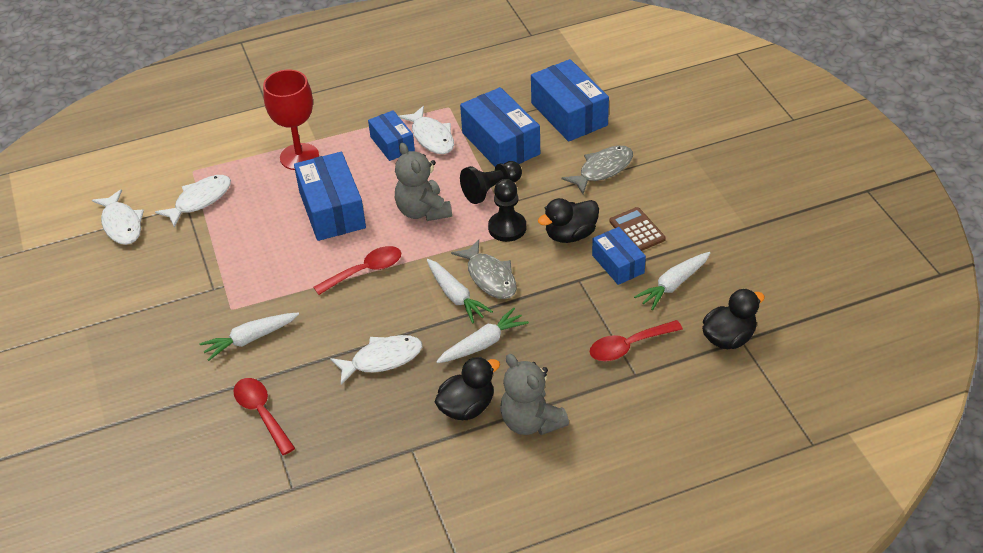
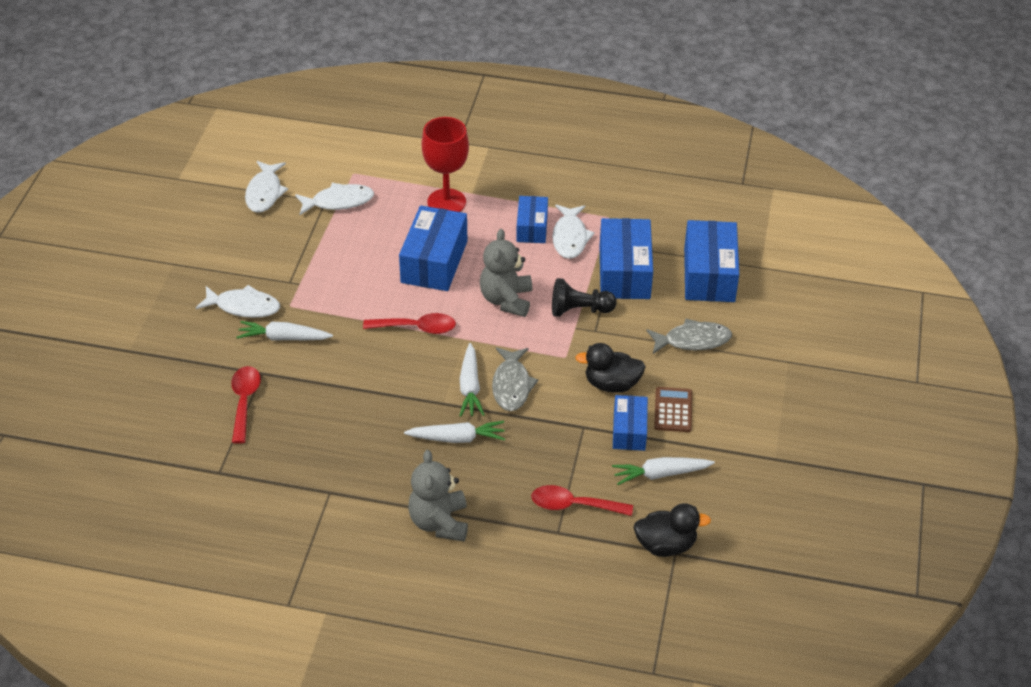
camera: 30 degrees right, 0 degrees up
white fish [330,335,422,385] -> white fish moved to [196,285,280,318]
black duck [435,357,500,420] -> none
black pawn [488,179,526,242] -> none

